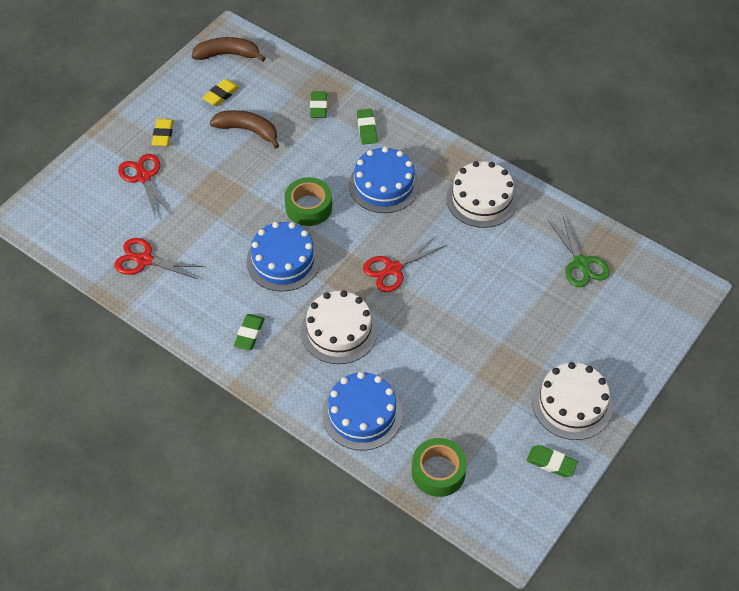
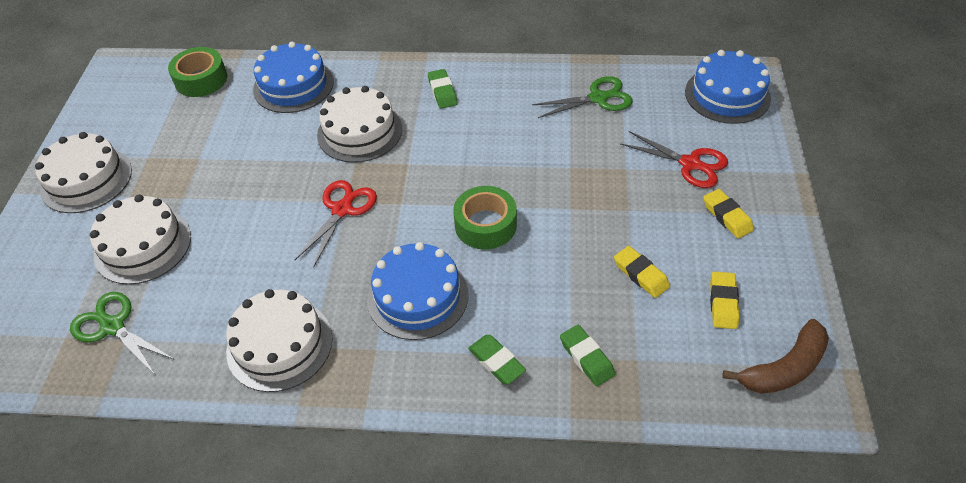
camera: 150 degrees right, 5 degrees down
red scissors [114,238,203,279] -> green scissors [532,76,633,118]
brown banana [210,110,279,149] -> yellow eraser [614,246,670,298]
blue cake [246,222,320,292] -> blue cake moved to [685,50,771,124]
green eraser [526,445,578,477] -> none
none -> white cake [90,195,191,284]

